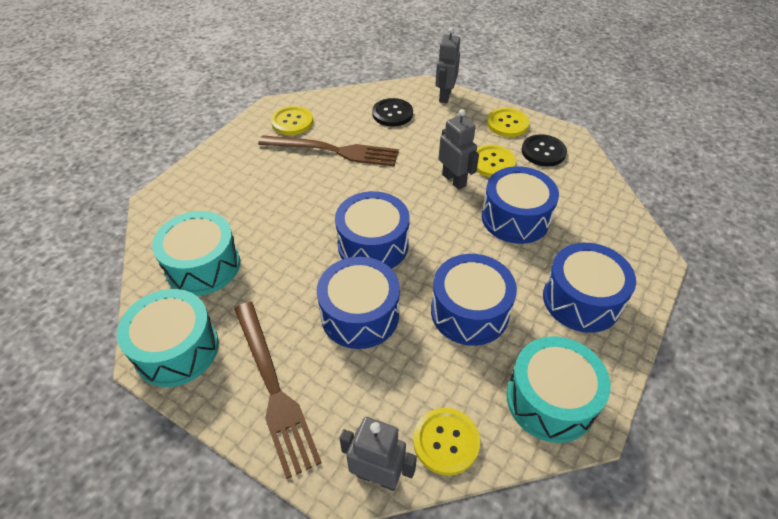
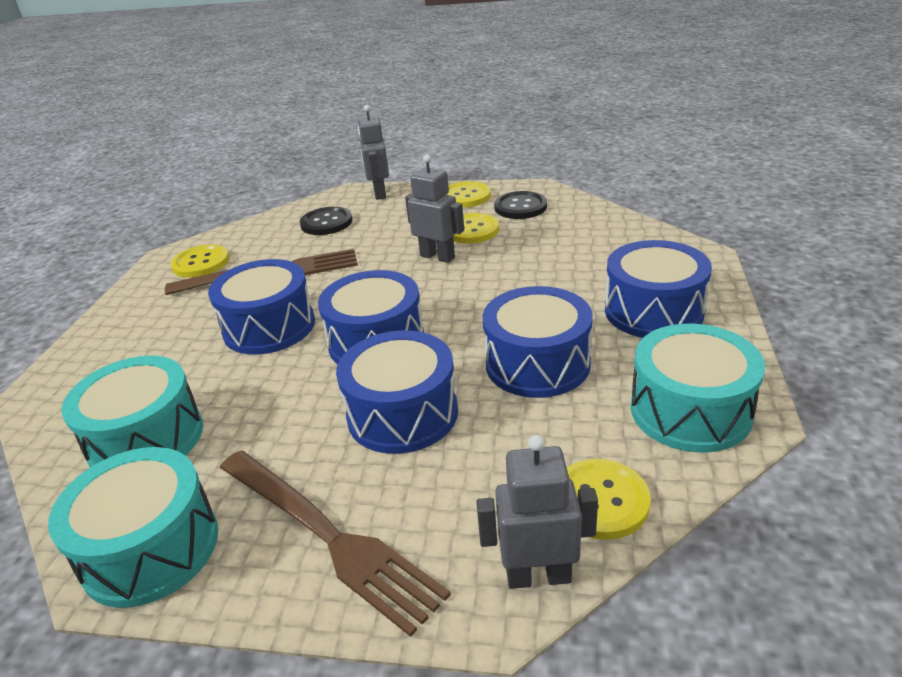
camera: 20 degrees left, 15 degrees down
blue drum [482,166,559,244] -> blue drum moved to [208,259,315,355]

